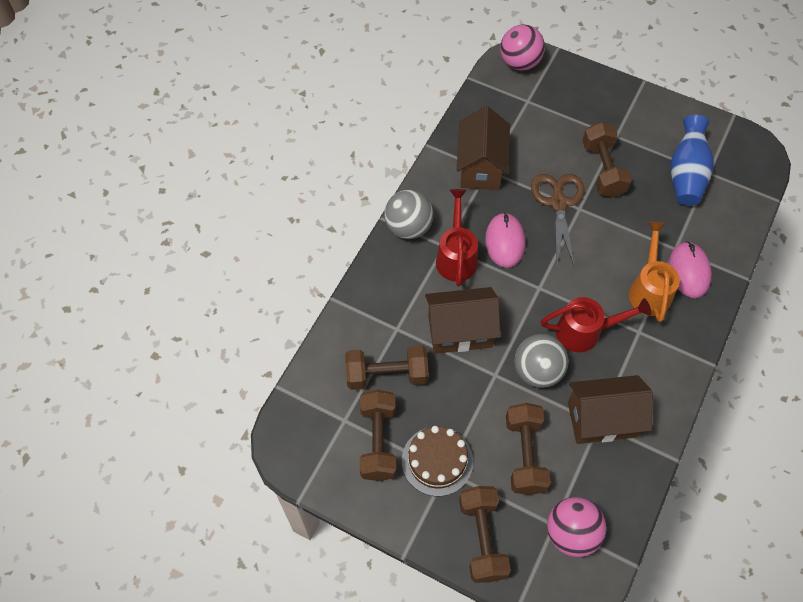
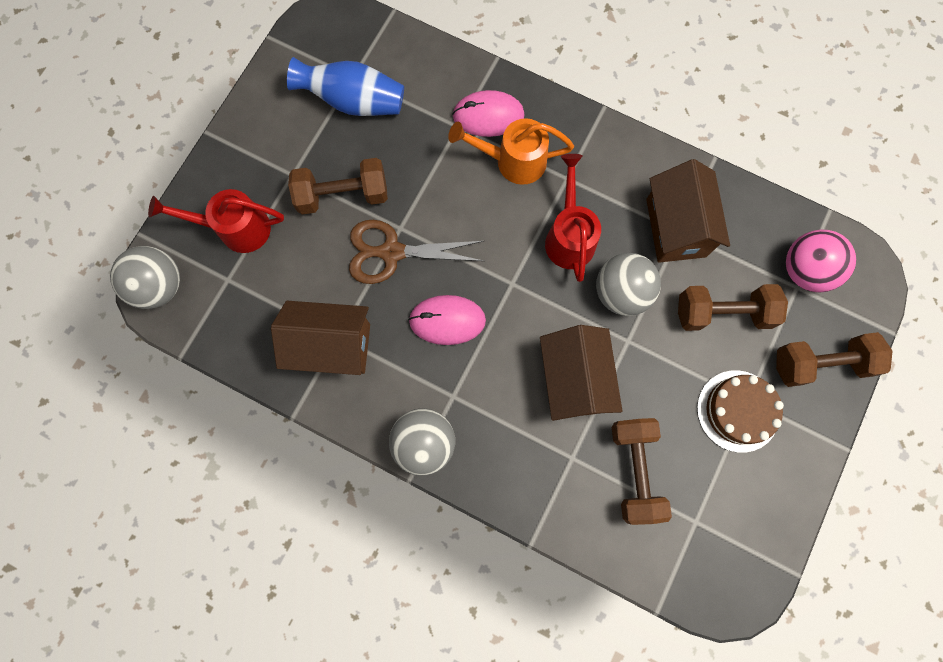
camera: 90 degrees left, 15 degrees up
brown dumbbell [360,390,396,481] -> none
red watering can [436,189,478,287] -> red watering can moved to [148,189,284,253]
pink ball [500,24,545,71] -> grey ball [110,246,180,309]

